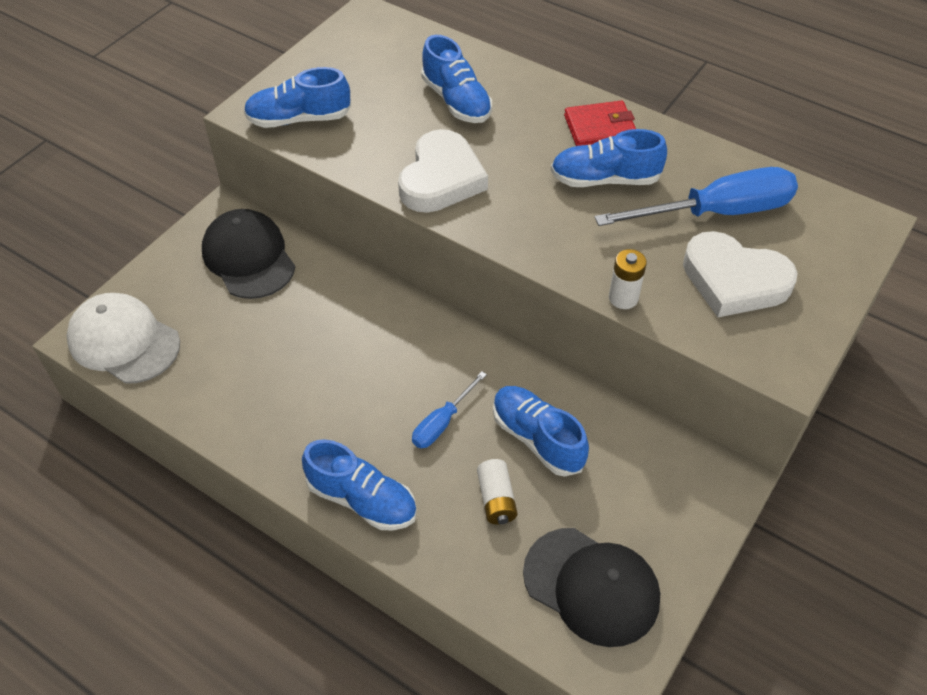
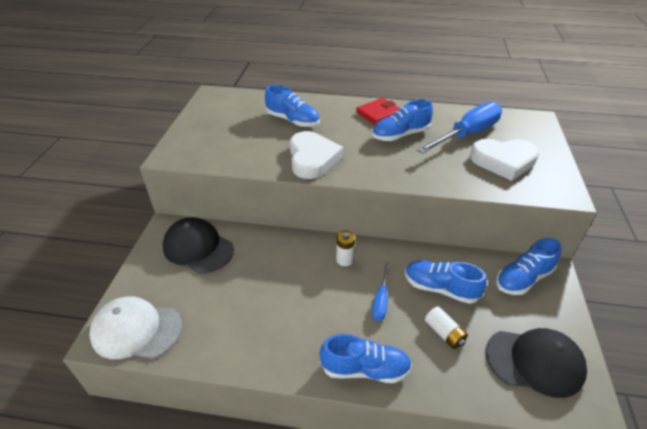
camera: 25 degrees left, 10 degrees down
blue shoe [244,67,351,128] -> blue shoe moved to [496,238,562,295]
white battery [609,249,647,309] -> white battery moved to [336,230,355,266]

